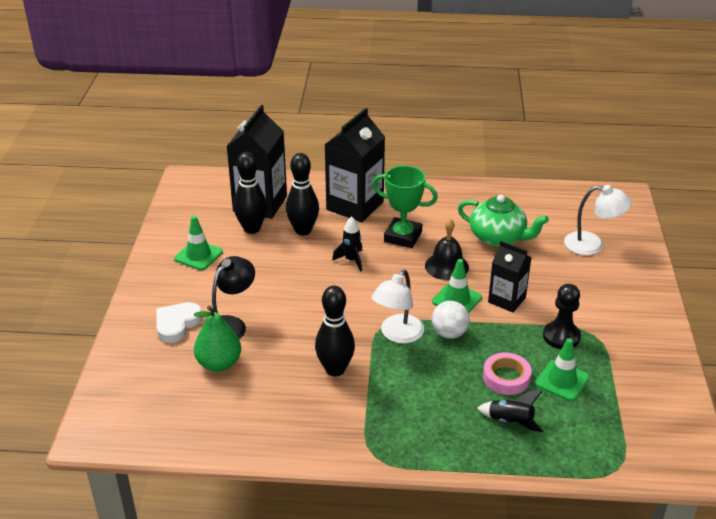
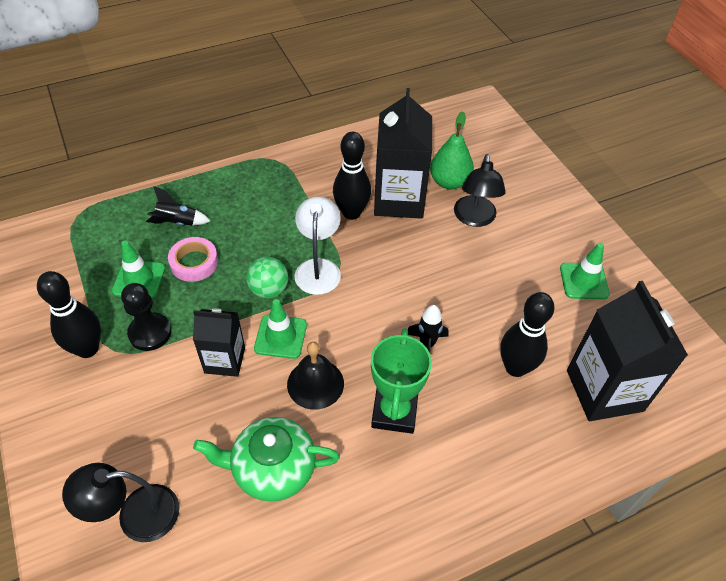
camera: 150 degrees right, 15 degrees up
white heart [156,302,202,343] -> none
black bowling pin [234,151,267,234] -> black bowling pin moved to [37,271,101,358]
black carton [324,108,385,222] -> black carton moved to [374,88,432,219]
green trophy [372,166,438,248] -> green trophy turned 75 degrees counterclockwise [371,328,432,434]
white ball [432,301,470,339] -> green ball [246,257,288,299]
white lamp [564,185,632,255] -> black lamp [62,463,180,542]

